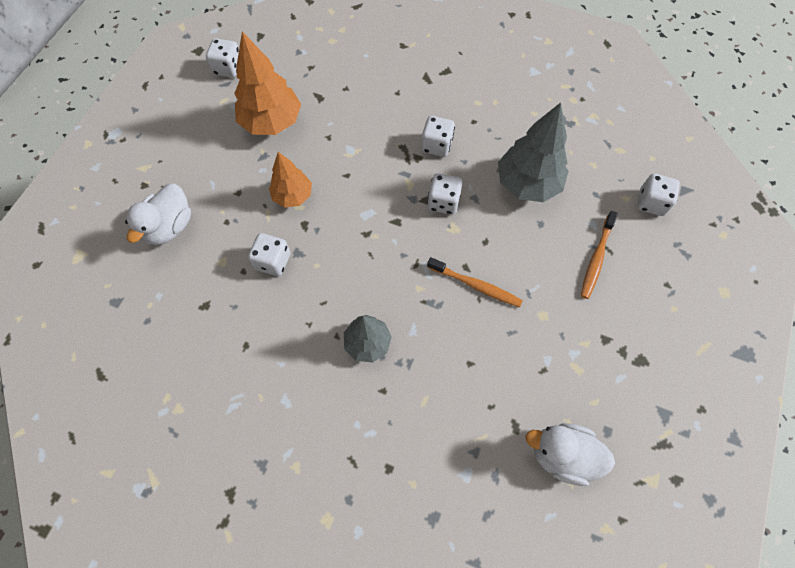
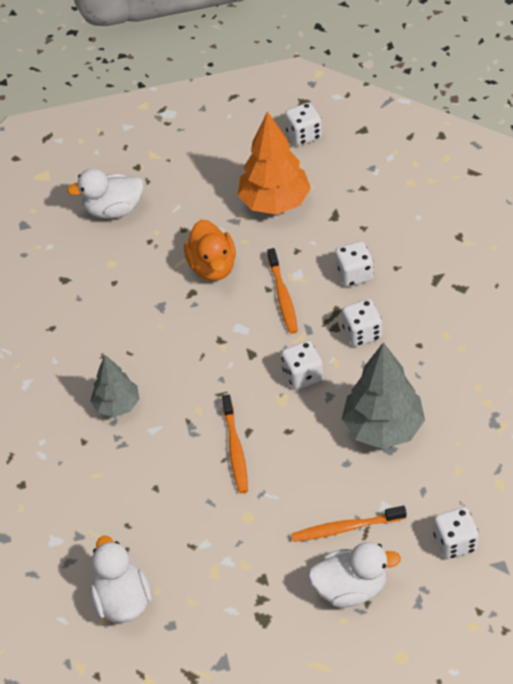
camera: 60 degrees right, 15 degrees down
white dice [248,233,290,276] -> white dice moved to [335,241,374,287]
orange tree [269,152,312,208] -> orange duck [184,220,236,281]
none -> orange toothbrush [267,248,298,334]
none -> white duck [308,542,401,607]

